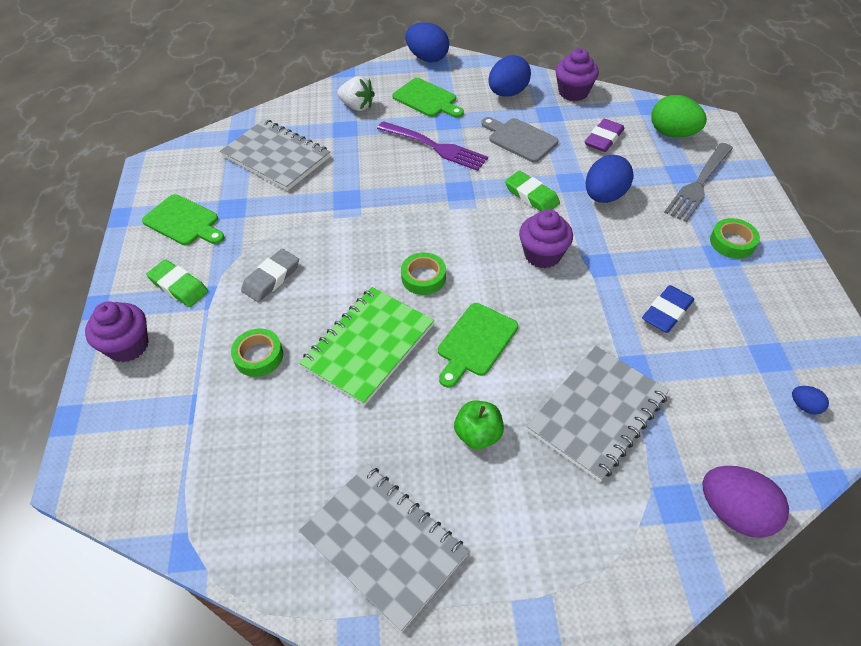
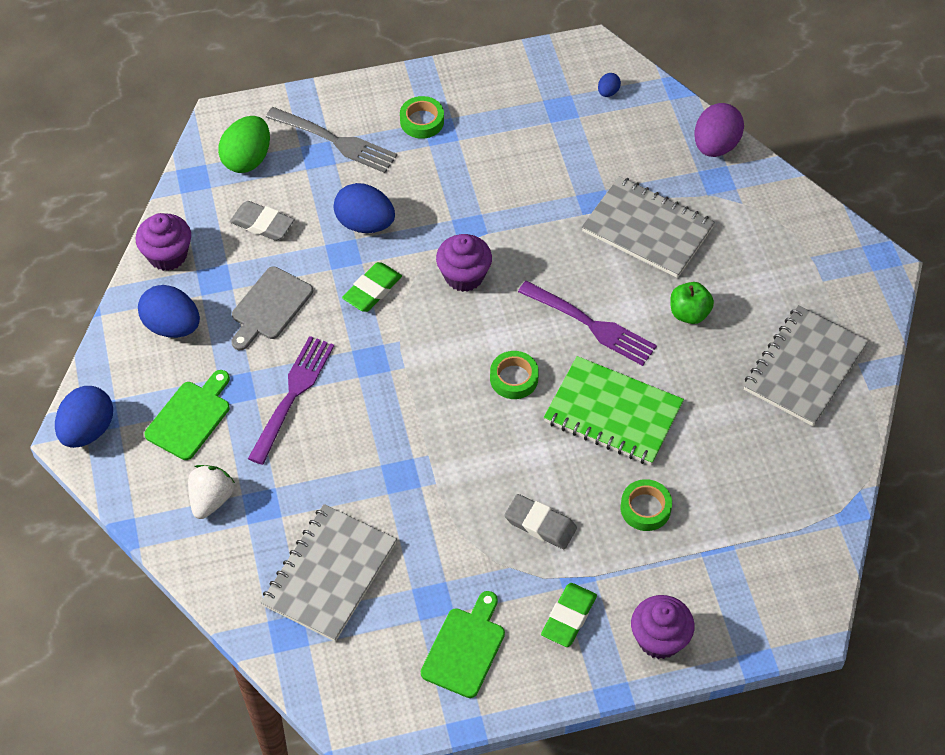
camera: 100 degrees left, 5 degrees up
green cutting board [438,303,518,388] -> purple fork [518,281,657,366]
purple eraser [585,119,624,152] -> grey eraser [230,201,295,241]
blue eraser [642,285,694,333] -> none

